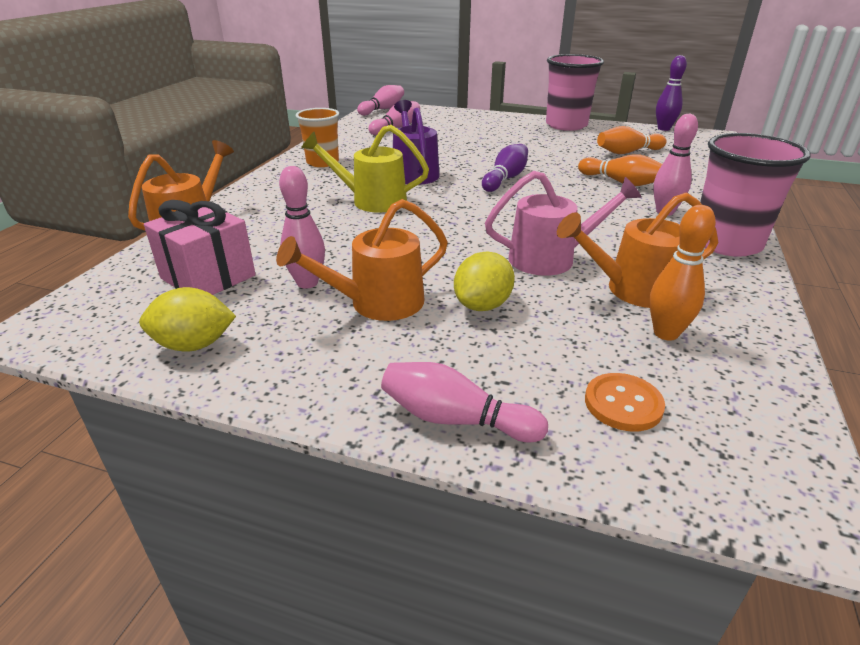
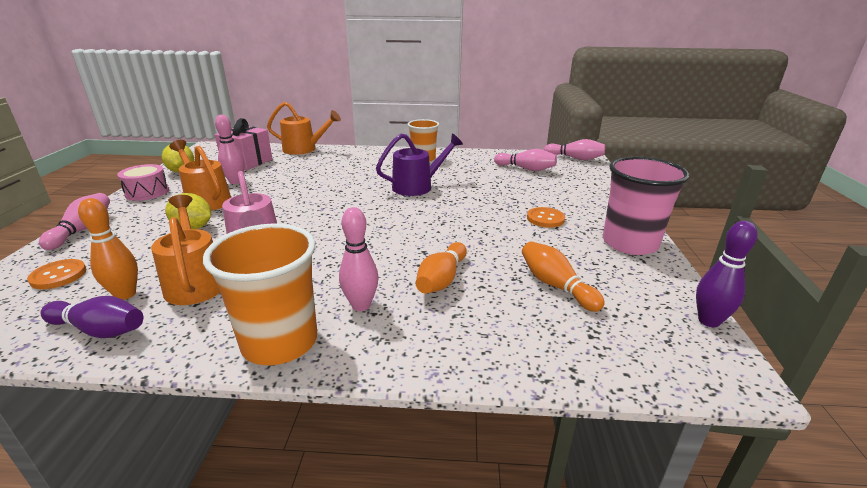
camera: 75 degrees right, 5 degrees down
yellow watering can [301,125,429,213] -> none
purple bowling pin [482,144,528,192] -> purple bowling pin moved to [41,296,143,338]
pink cup [700,133,811,257] -> orange cup [203,223,317,365]
none -> pink drum [117,164,169,201]
none -> orange button [527,207,565,228]

